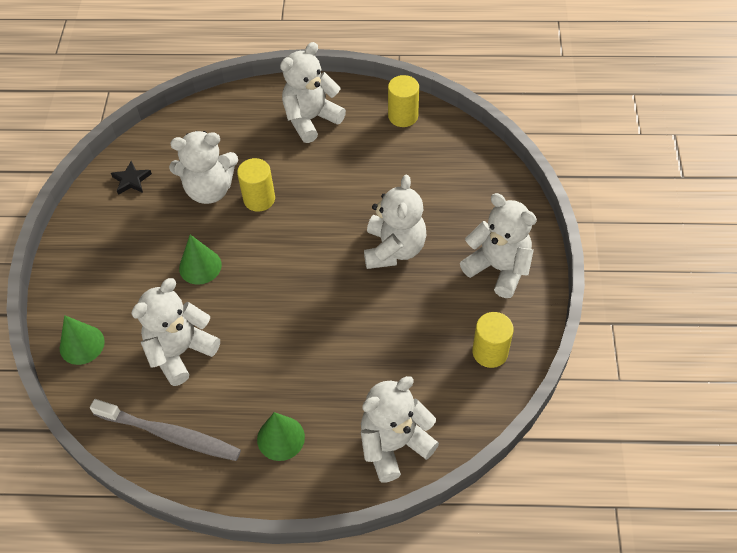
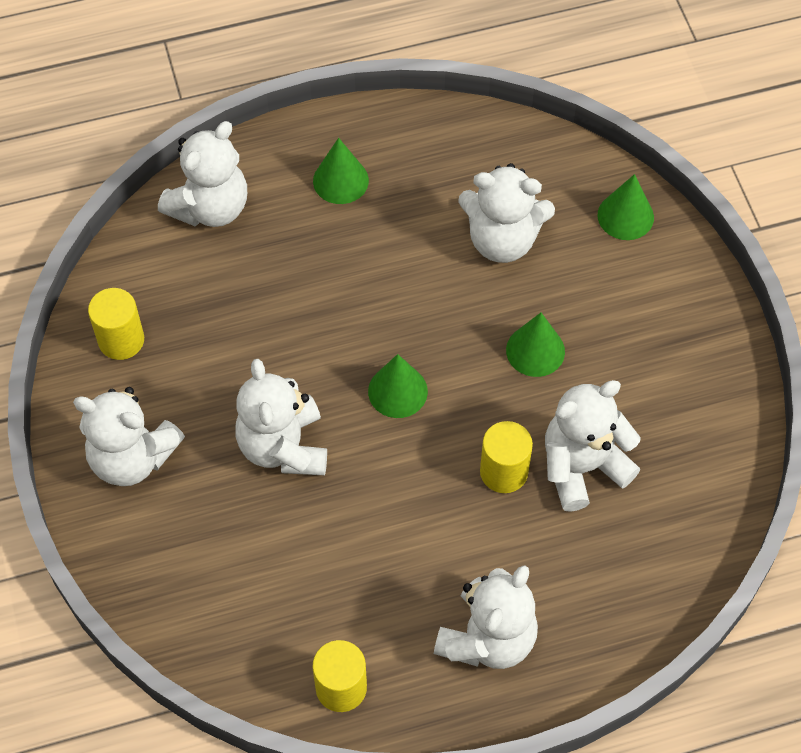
camera: 160 degrees right, 5 degrees up
grey toothbrush [90,399,241,461] -> none
black star [111,161,152,195] -> none
white teddy bear [131,278,220,386] -> white teddy bear turned 75 degrees clockwise [458,163,555,263]
none -> green cone [368,354,428,418]

